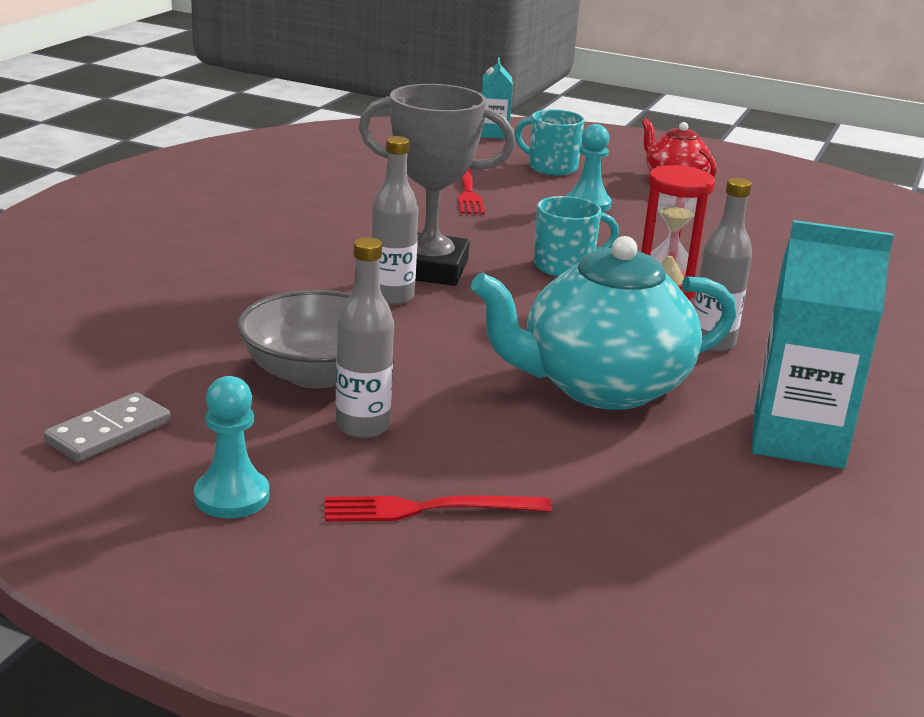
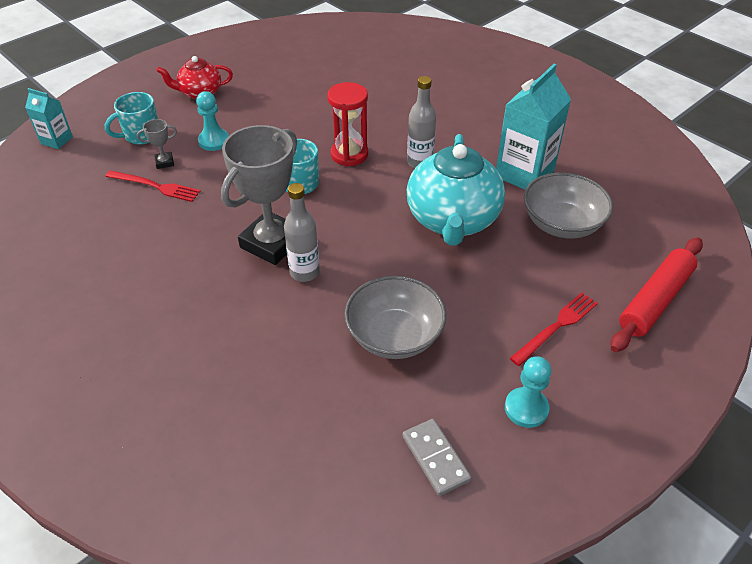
camera: 65 degrees left, 20 degrees up
red fork [325,495,552,522] -> red fork turned 150 degrees counterclockwise [510,292,598,366]
grey bottle [336,237,394,438] -> none
none -> grey trophy [137,119,177,169]
none -> grey bowl [524,173,613,239]
none -> red rolling pin [611,237,703,352]

